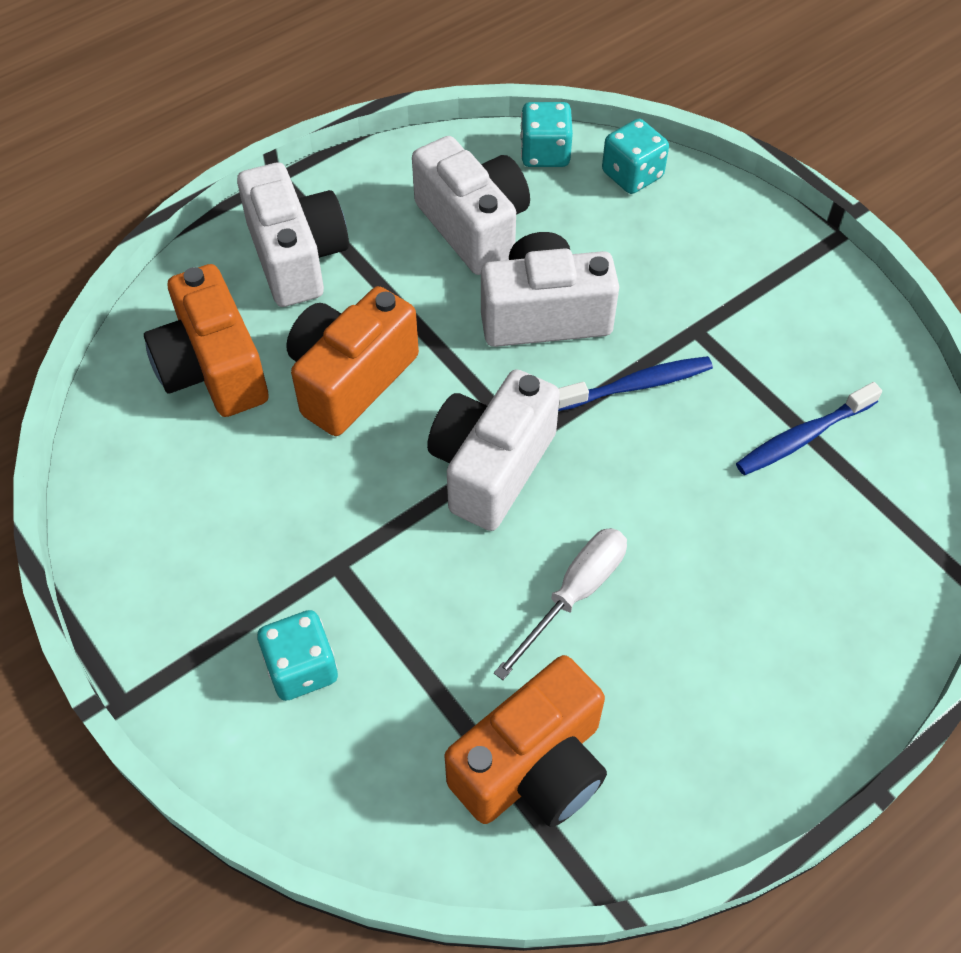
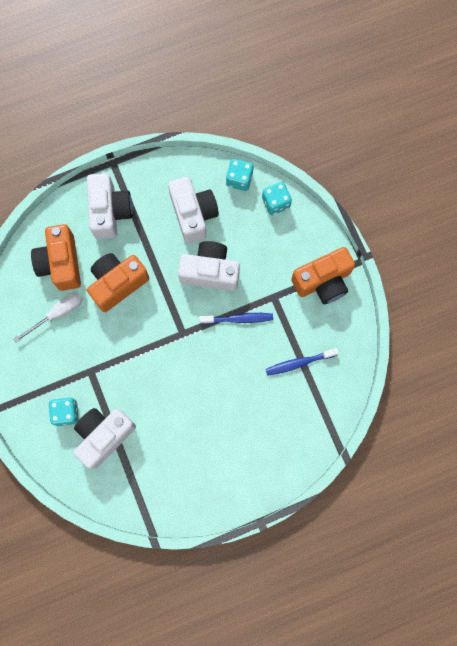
camera: 15 degrees right, 20 degrees up
white camera [427,369,560,531] -> white camera moved to [74,408,136,469]
orange camera [445,655,607,827] -> orange camera moved to [291,247,355,304]
white screwdriver [494,528,627,680] -> white screwdriver moved to [13,292,83,343]

